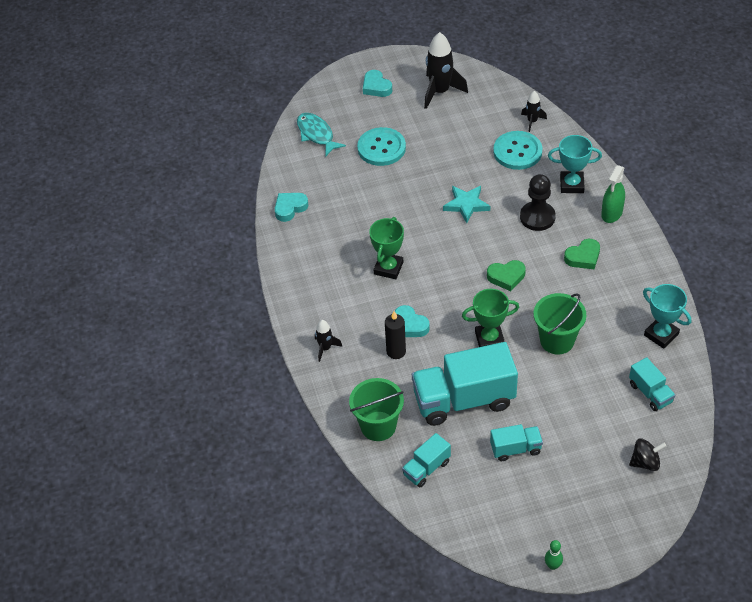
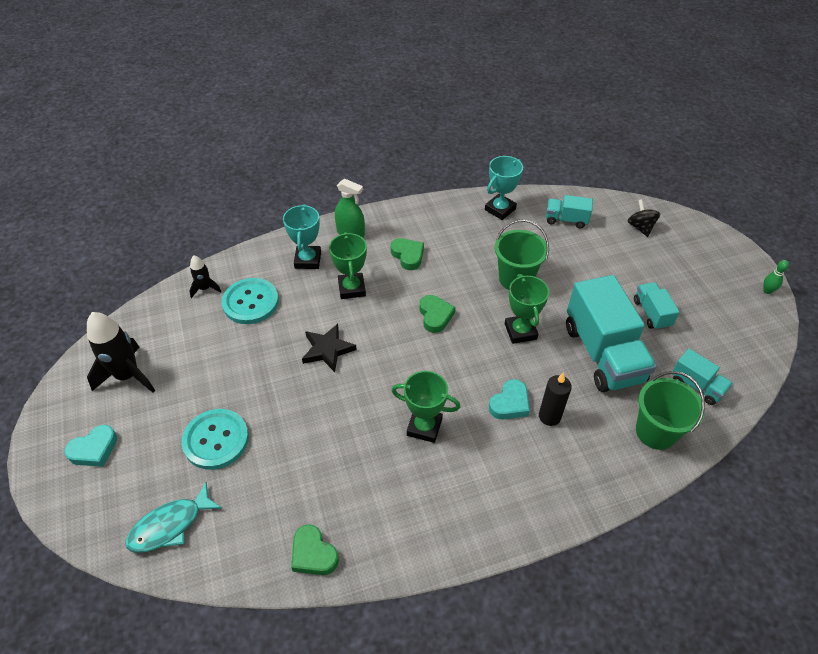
camera: 95 degrees left, 0 degrees up
turquoise heart [275,193,309,222] -> green heart [291,524,339,575]
black rocket [315,320,342,362] -> none
turquoise star [443,186,490,223] -> black star [302,324,357,372]
black pawn [520,174,556,231] -> green trophy [329,232,367,299]
turquoise truck [629,357,675,411] -> turquoise truck turned 135 degrees counterclockwise [546,195,593,229]

